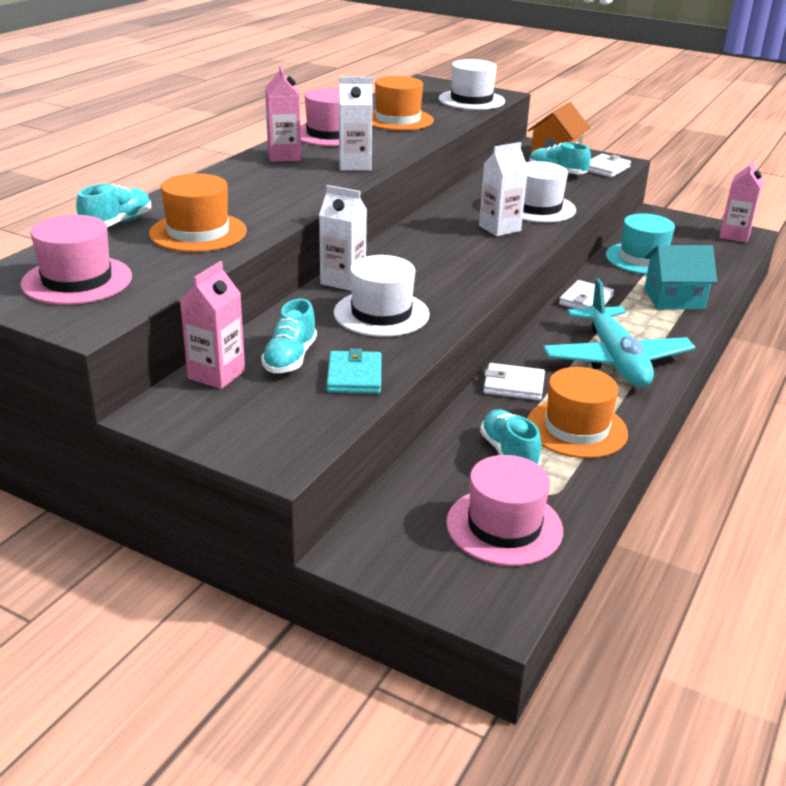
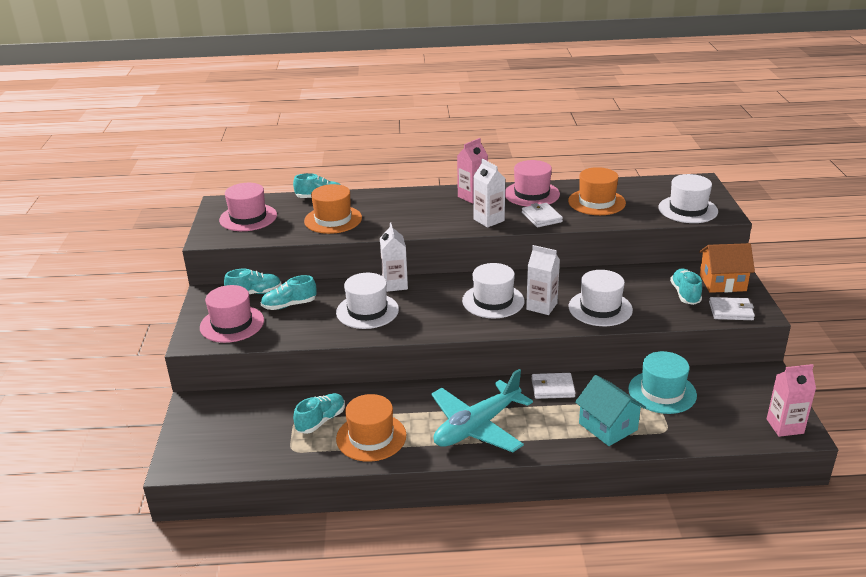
camera: 60 degrees right, 0 degrees up
pink carton [179,261,245,389] -> turquoise shoe [224,269,282,294]
turquoise wallet [326,348,382,394] -> none
pink hat [446,455,563,566] -> pink hat moved to [200,285,264,343]
white wallet [483,363,545,400] -> white wallet moved to [522,203,563,227]
none -> white hat [462,263,524,318]

